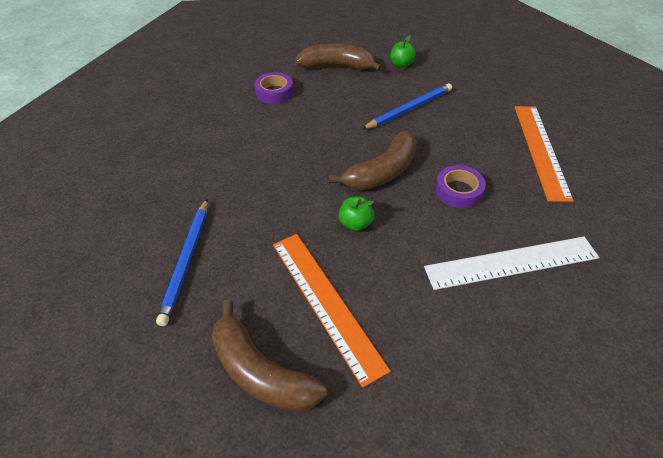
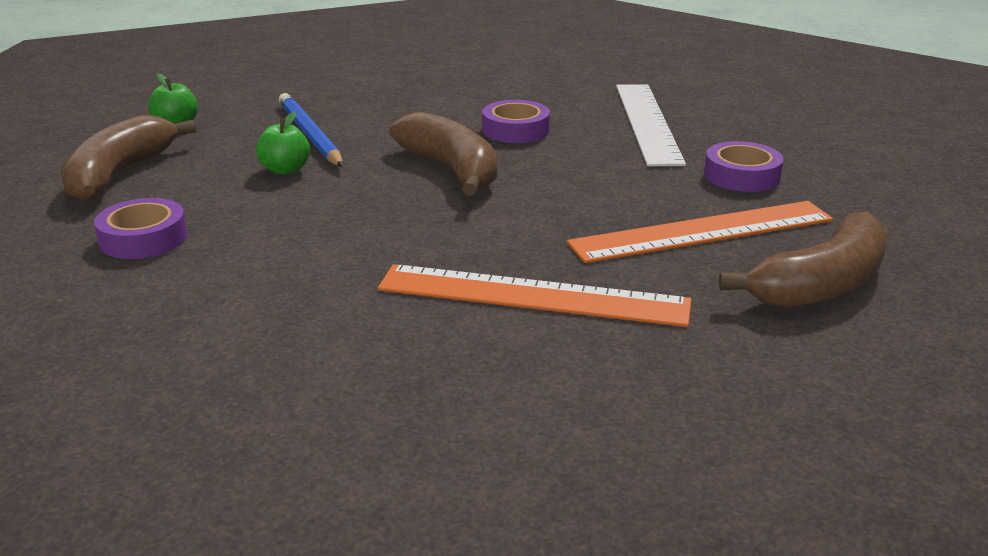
camera: 80 degrees left, 20 degrees down
blue pencil [156,199,208,326] -> none
green apple [339,197,374,231] -> green apple moved to [256,111,310,175]
orange ruler [515,106,574,202] -> orange ruler moved to [378,264,692,327]
none -> purple tape [704,141,784,192]

